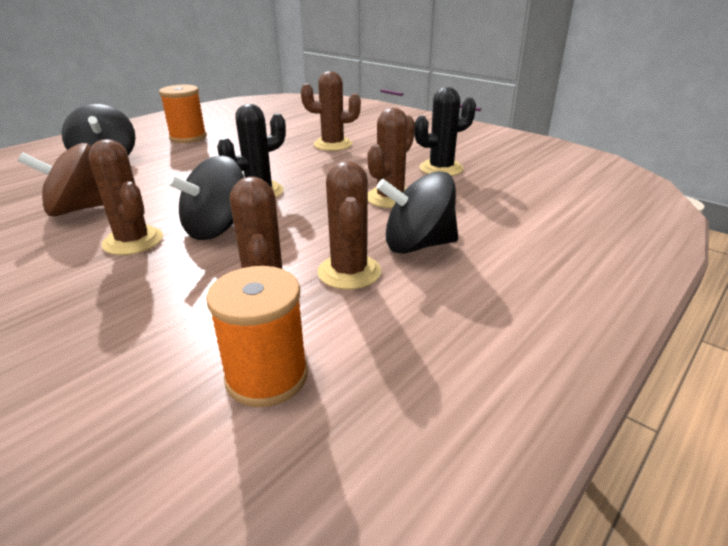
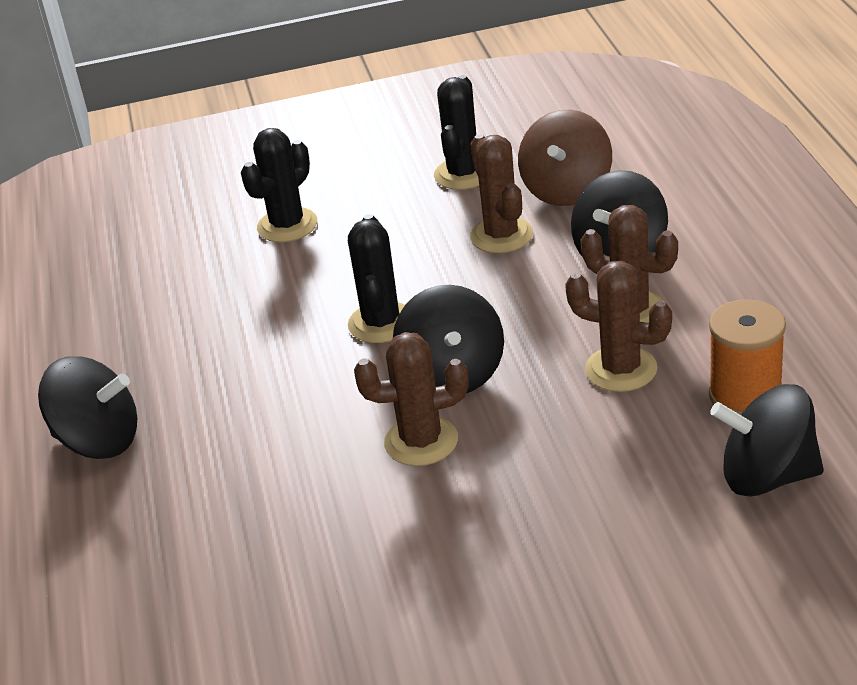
camera: 50 degrees left, 5 degrees up
brown spinning top [18,143,103,217] -> brown spinning top moved to [518,110,612,206]
orange spool [159,85,207,143] -> none
brown cactus [301,71,361,151] -> black cactus [241,128,317,242]
none -> black spinning top [710,384,824,497]

